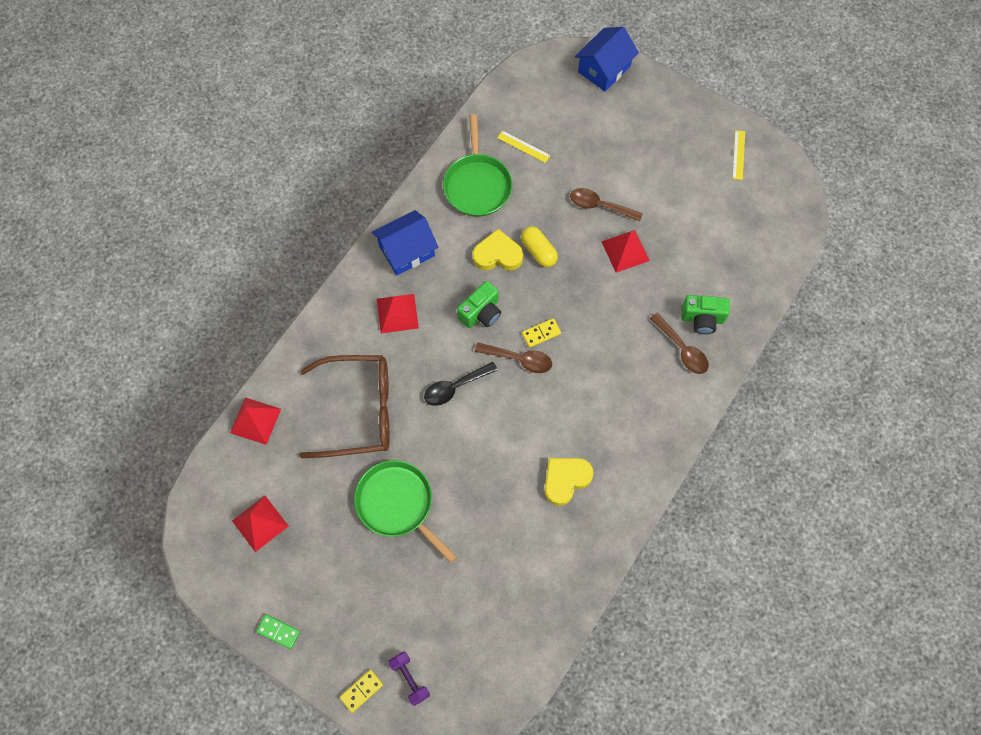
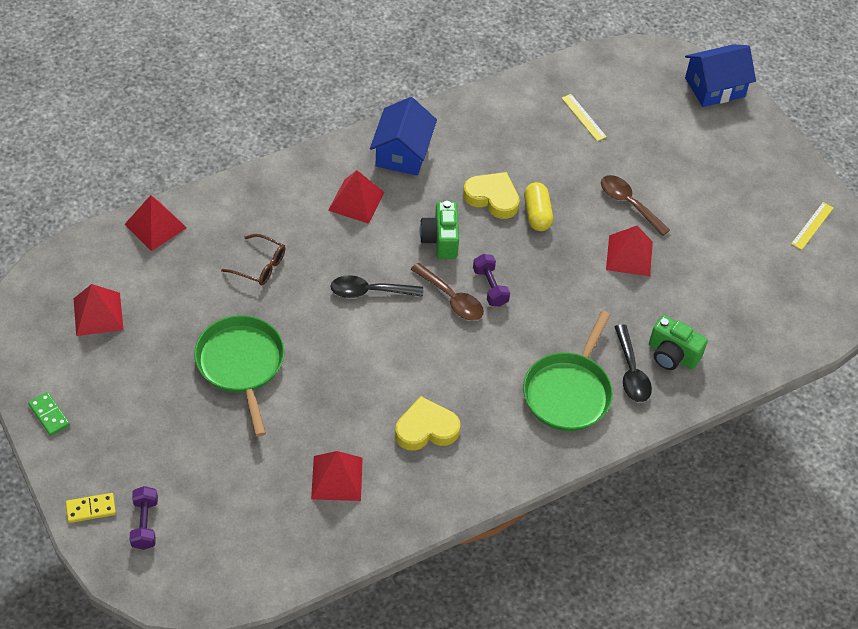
camera: 25 degrees right, 15 degrees down
brown glasses [299,355,390,458] -> brown glasses [221,234,285,285], size x0.46
blue house [372,210,438,275] -> blue house turned 75 degrees counterclockwise [370,97,437,176]
green pan [443,114,512,217] -> green pan moved to [523,311,613,431]
green camera [457,281,501,328] -> green camera turned 105 degrees clockwise [420,201,459,259]
yellow domino [522,318,561,348] -> purple dumbbell [473,254,510,307]
brown spoon [650,313,709,374] -> black spoon [614,324,652,402]
none -> red pyramid [311,451,363,501]

